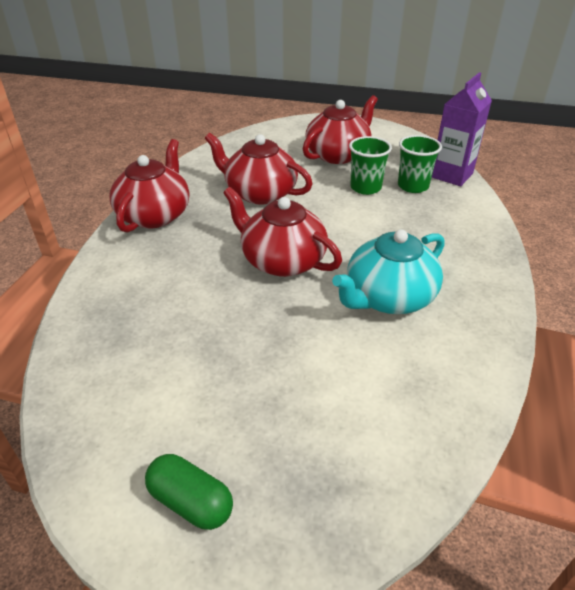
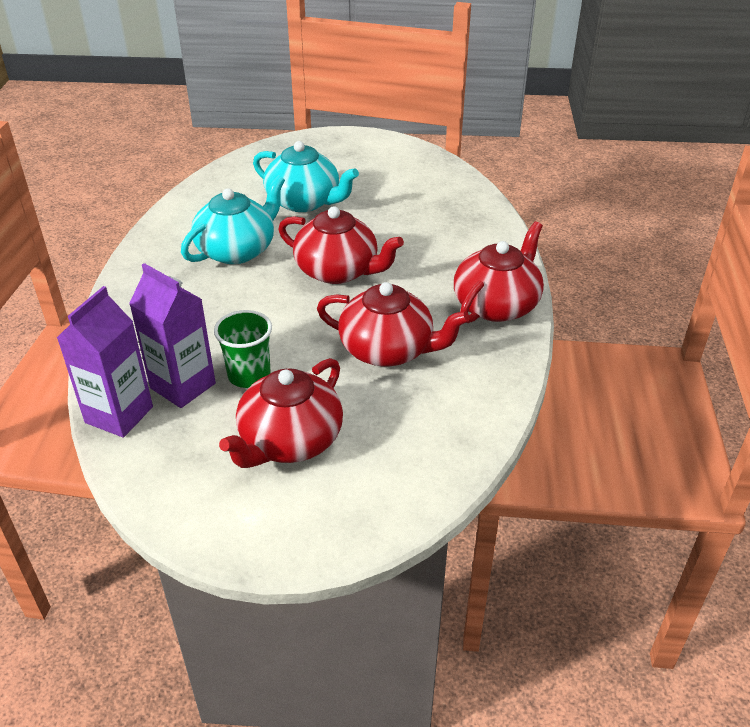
camera: 170 degrees right, 0 degrees up
red teapot [109,139,189,233] -> red teapot turned 150 degrees counterclockwise [454,222,544,323]
green capsule [145,454,233,530] -> none
green cup [398,135,442,193] -> purple carton [129,263,216,408]
none -> turquoise teapot [253,141,359,212]

